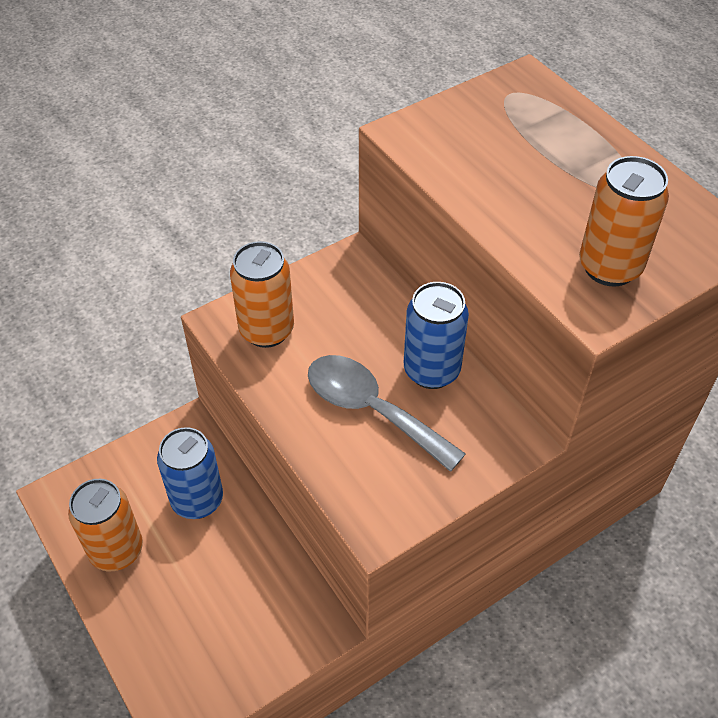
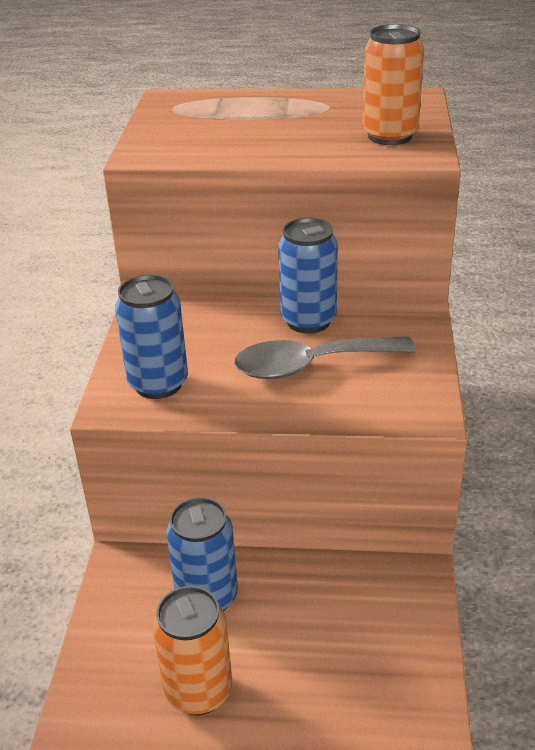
camera: 50 degrees left, 15 degrees down
orange can [230,241,294,348] -> blue can [115,275,188,399]

